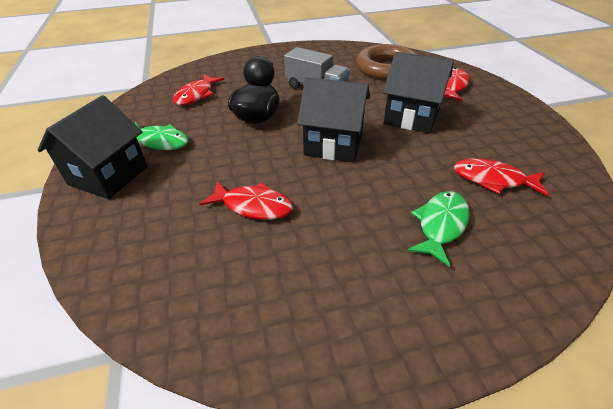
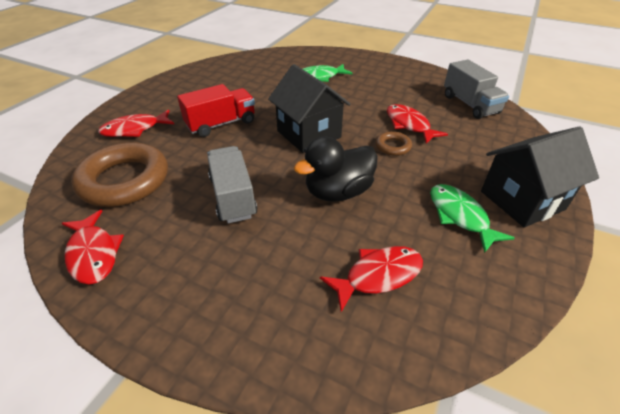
camera: 140 degrees left, 0 degrees up
black house [383,52,454,134] -> red truck [177,84,255,137]
red fish [454,158,549,196] -> red fish moved to [62,210,124,284]
none -> brown ring [376,131,412,156]
none -> grey truck [444,60,509,119]

